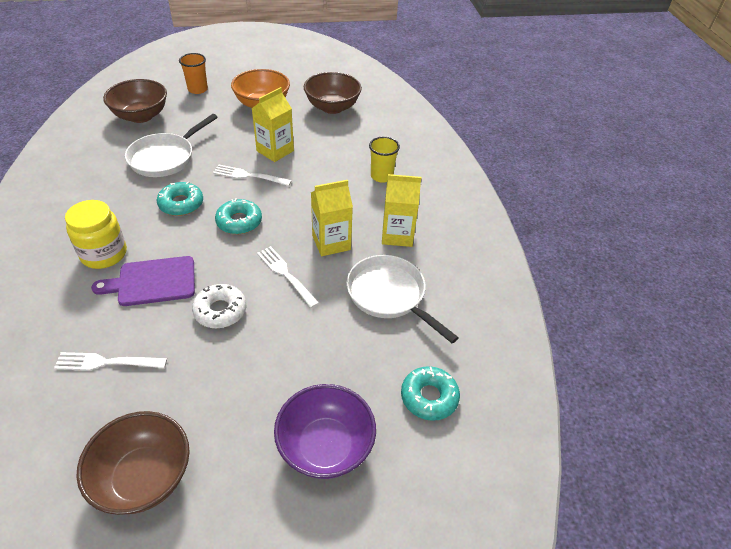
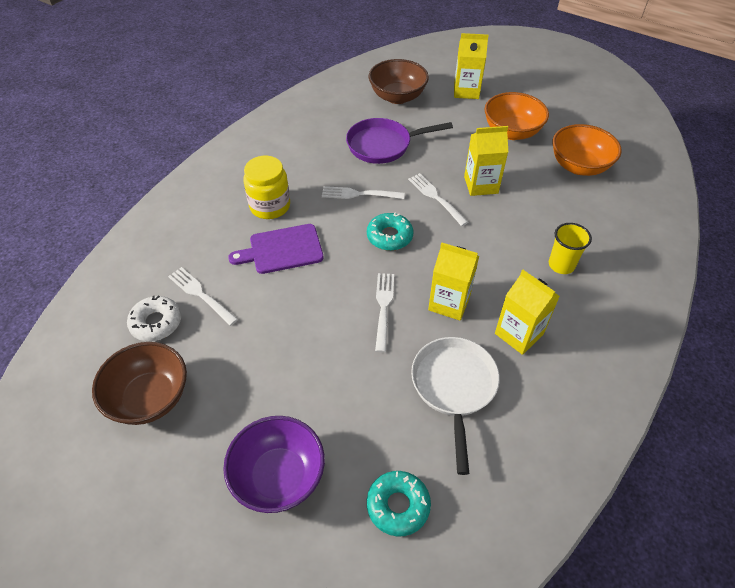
camera: 45 degrees right, 5 degrees up
purple cutting board [91,256,195,306] -> purple cutting board turned 45 degrees counterclockwise [228,224,324,274]
white pan [125,114,218,177] -> purple pan [346,118,453,164]
turquoise donut [157,181,203,216] -> white fork [322,186,405,199]
orange cup [179,53,208,94] -> yellow carton [454,33,489,99]
white donut [192,284,246,328] -> white donut moved to [127,296,181,342]
brown bowl [304,72,362,114] -> orange bowl [552,124,622,176]

